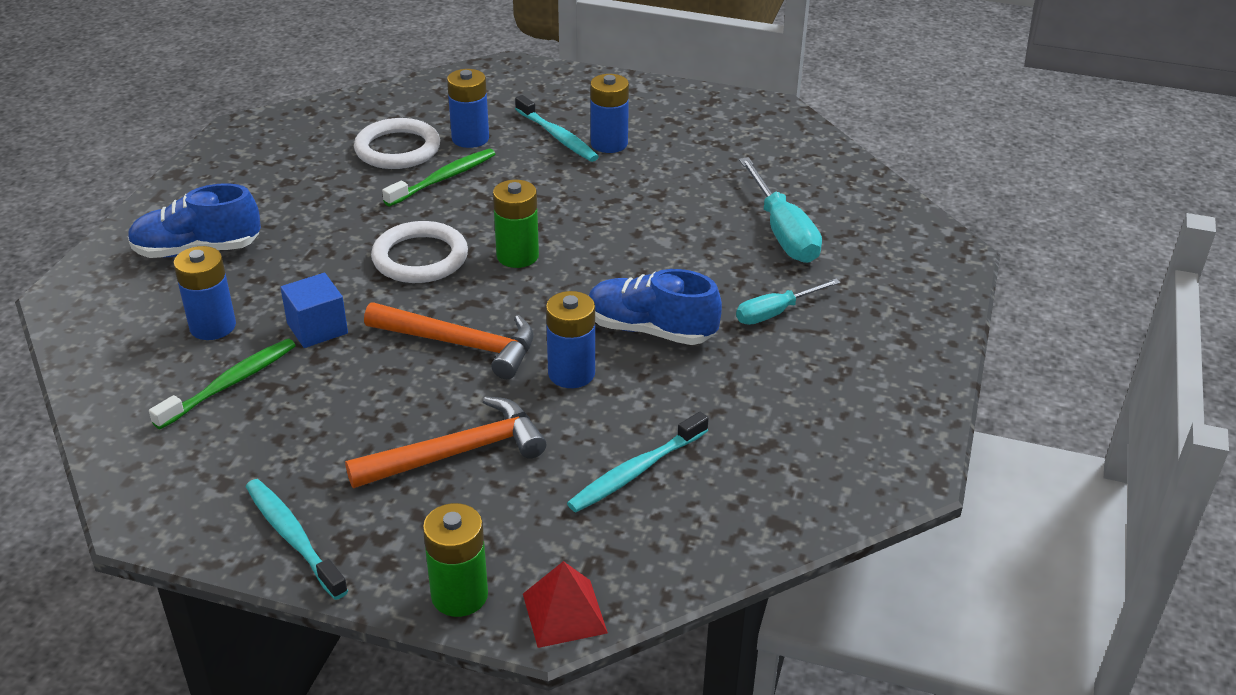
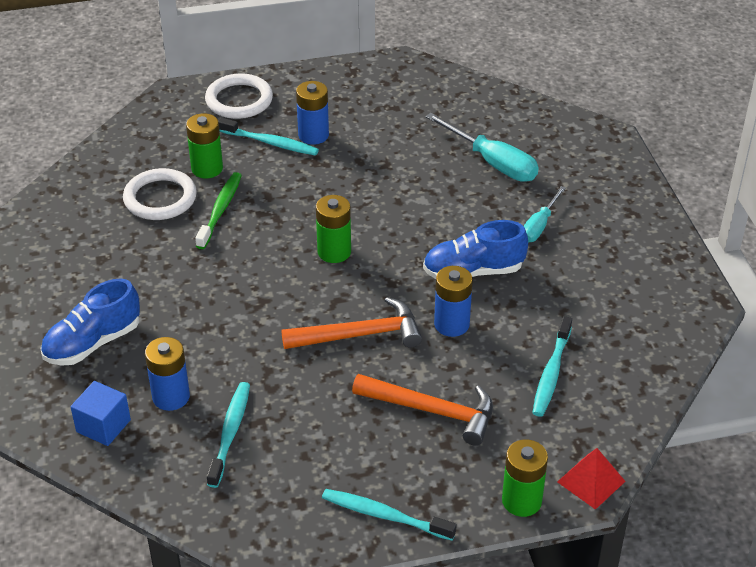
camera: 30 degrees left, 5 degrees up
green toothbrush [149,339,296,429] -> turquoise toothbrush [207,382,250,488]
blue cube [280,273,348,348] -> blue cube moved to [71,381,131,446]
orange hammer [345,396,547,488] -> orange hammer turned 75 degrees clockwise [352,374,493,446]
white ring [371,221,468,283] -> white ring moved to [205,73,273,119]
blue battery [447,69,489,148] -> green battery [186,113,223,178]

